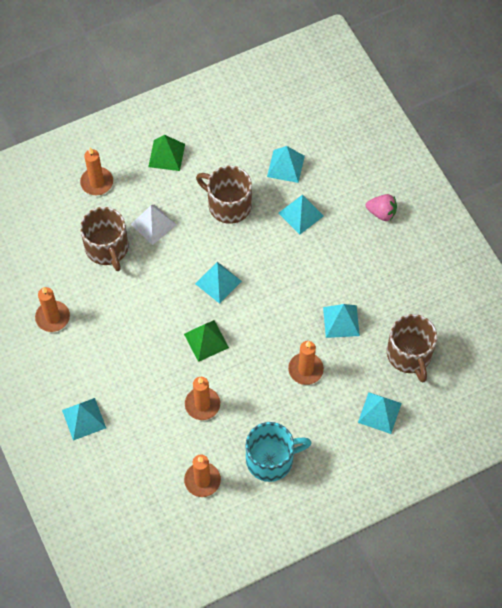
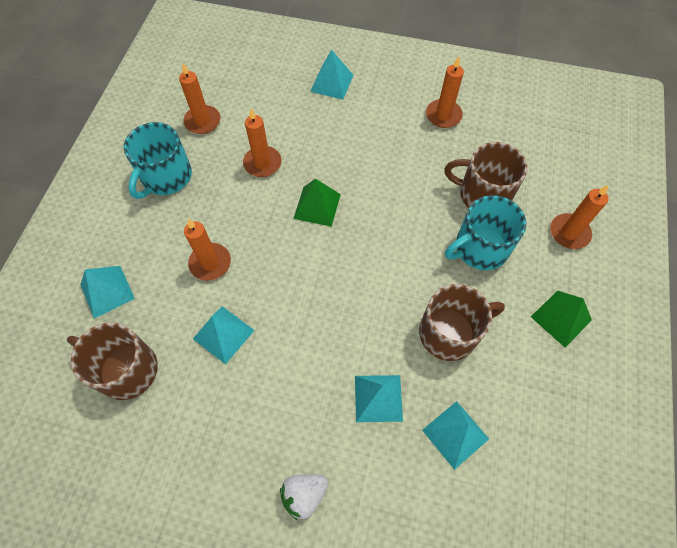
camera: 130 degrees right, 0 degrees up
white pyramid [131,204,176,245] -> turquoise mug [445,195,526,270]
turquoise pyramid [195,262,242,304] -> none
pink strawberry [366,194,397,221] -> white strawberry [280,474,328,520]

